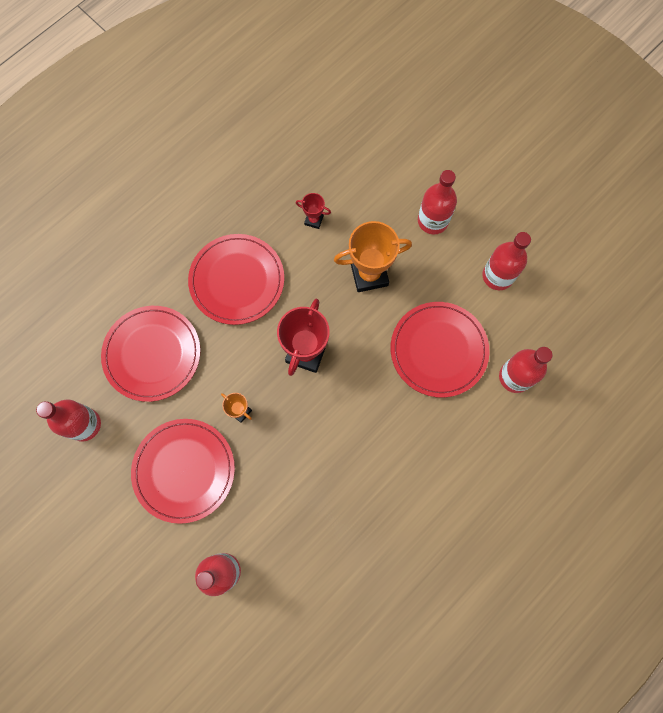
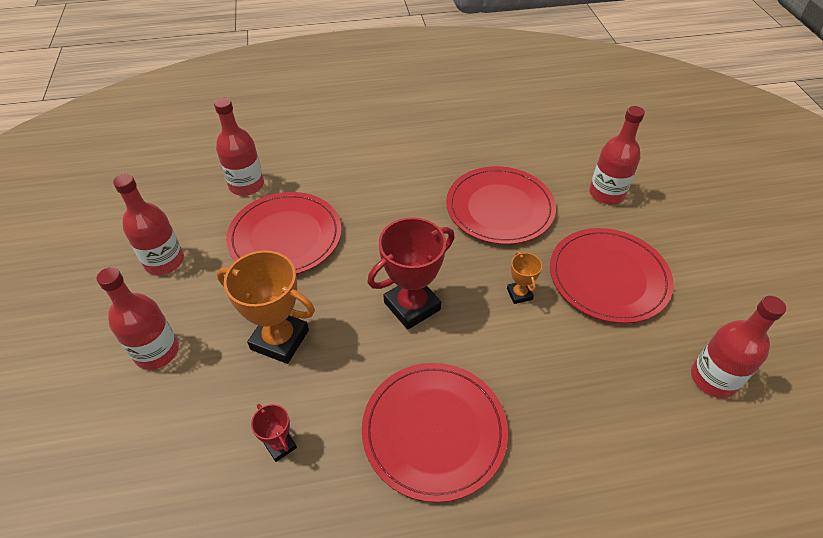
camera: 145 degrees left, 25 degrees down
red plate [101,306,201,402] -> red plate moved to [446,166,556,245]

